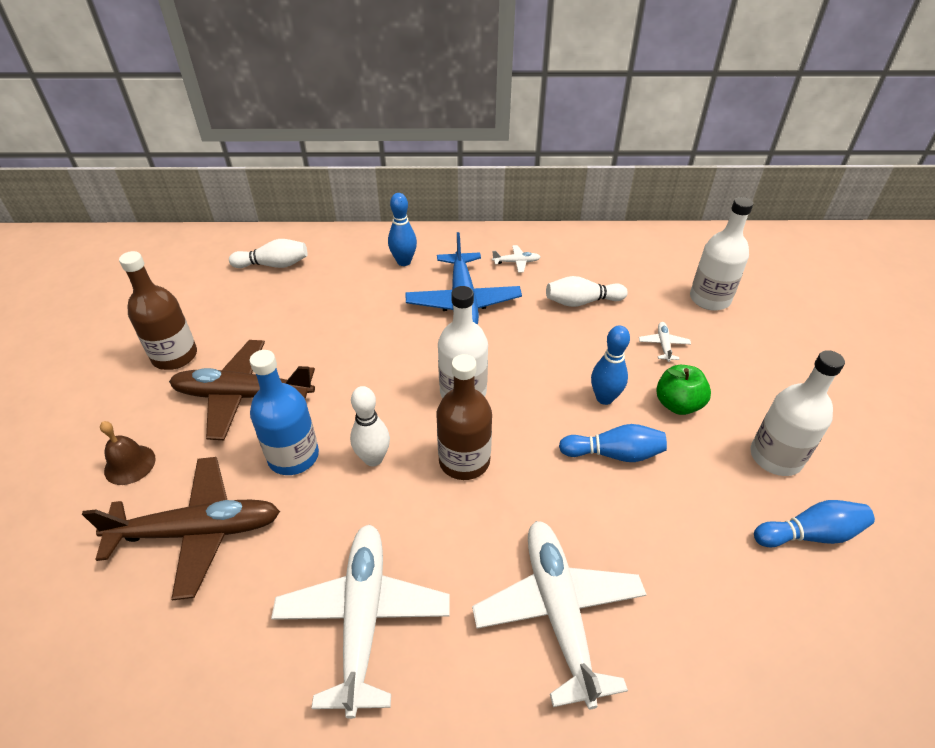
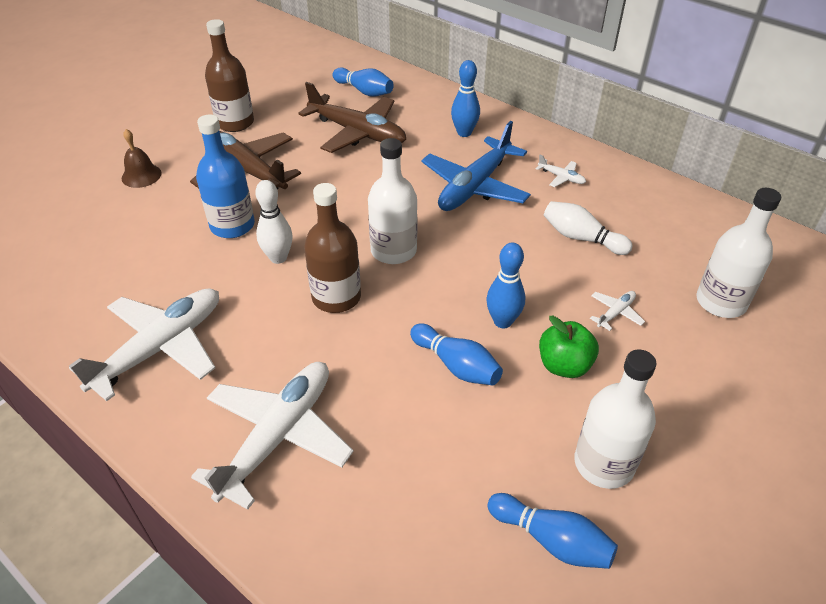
camera: 40 degrees right, 0 degrees up
brown plane [82,457,280,600] -> brown plane moved to [298,82,406,153]
white bowling pin [229,239,307,268] -> blue bowling pin [333,68,394,96]

